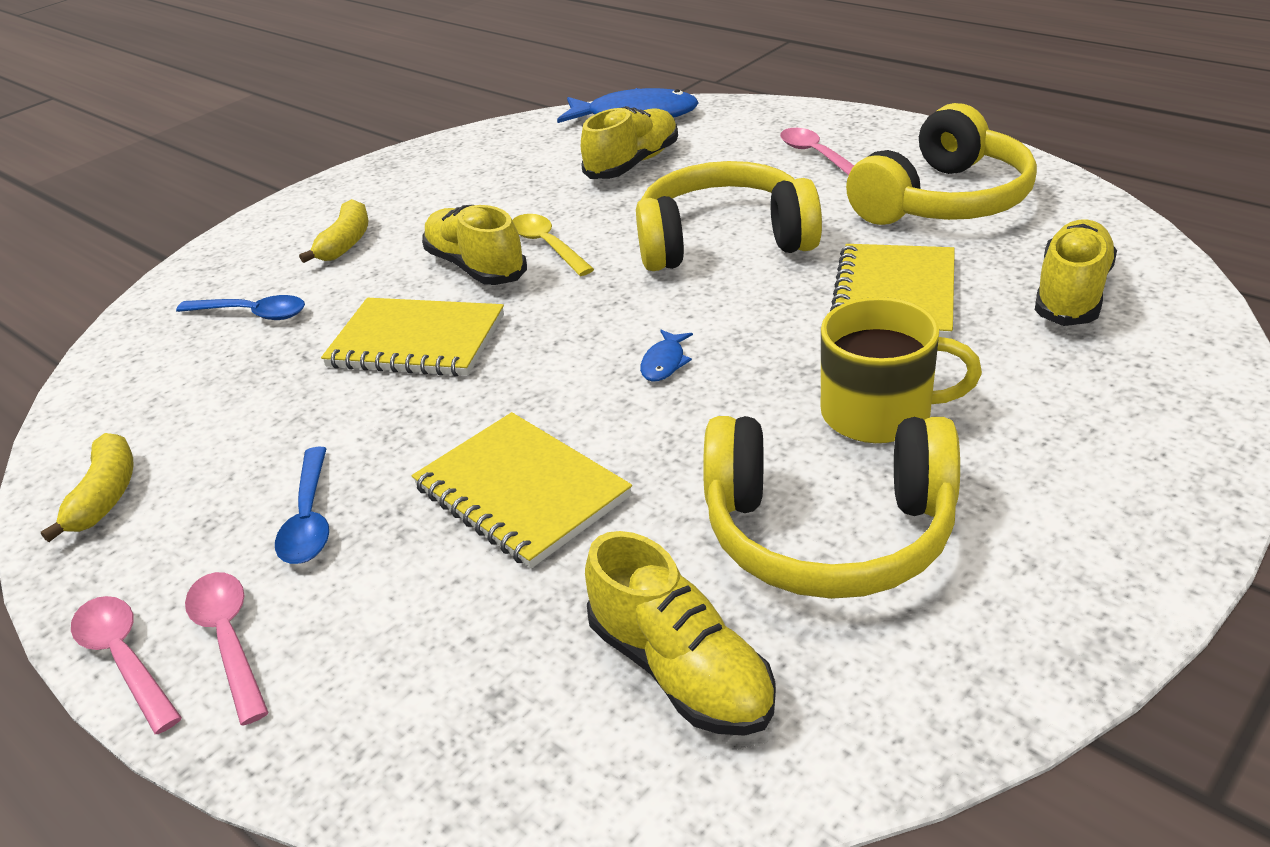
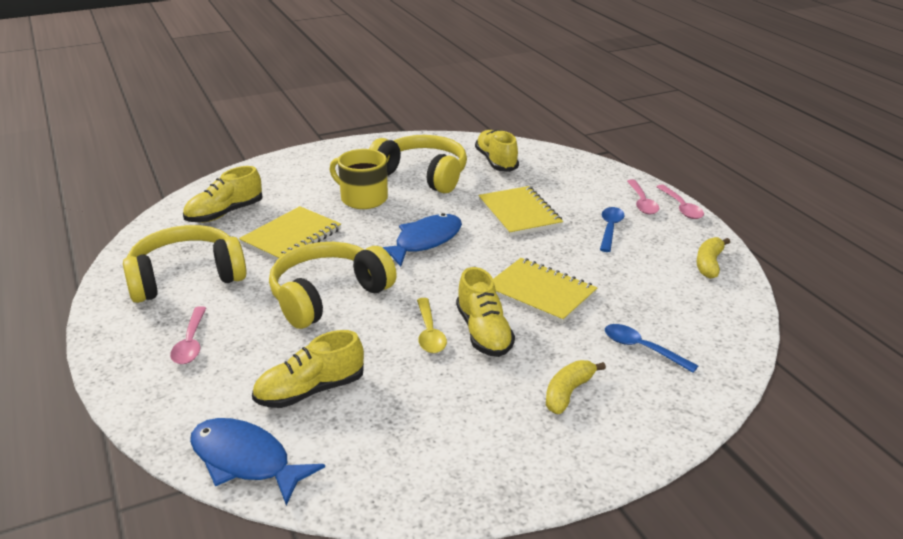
camera: 160 degrees left, 5 degrees down
yellow headphones [636,161,822,271] -> yellow headphones turned 120 degrees clockwise [269,242,397,329]
blue fish [640,330,693,382] -> blue fish [382,213,462,267], size x2.28

